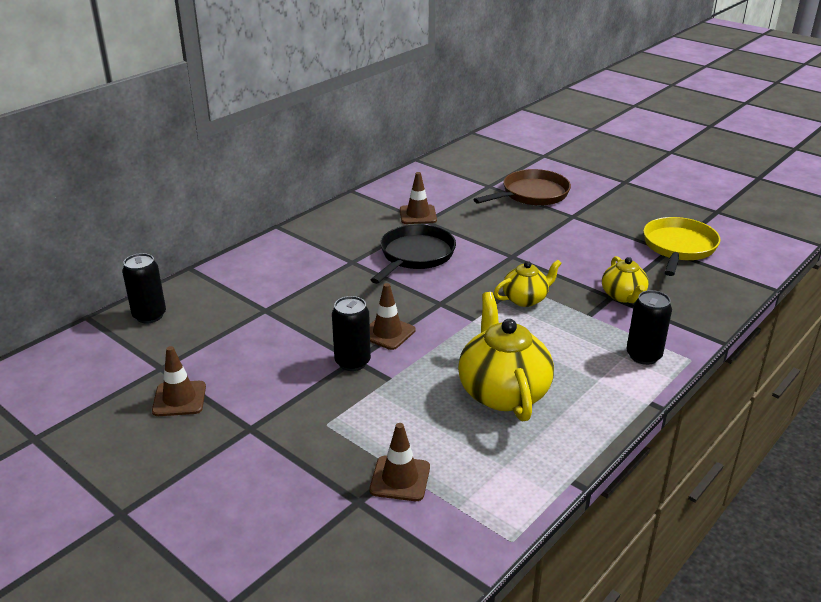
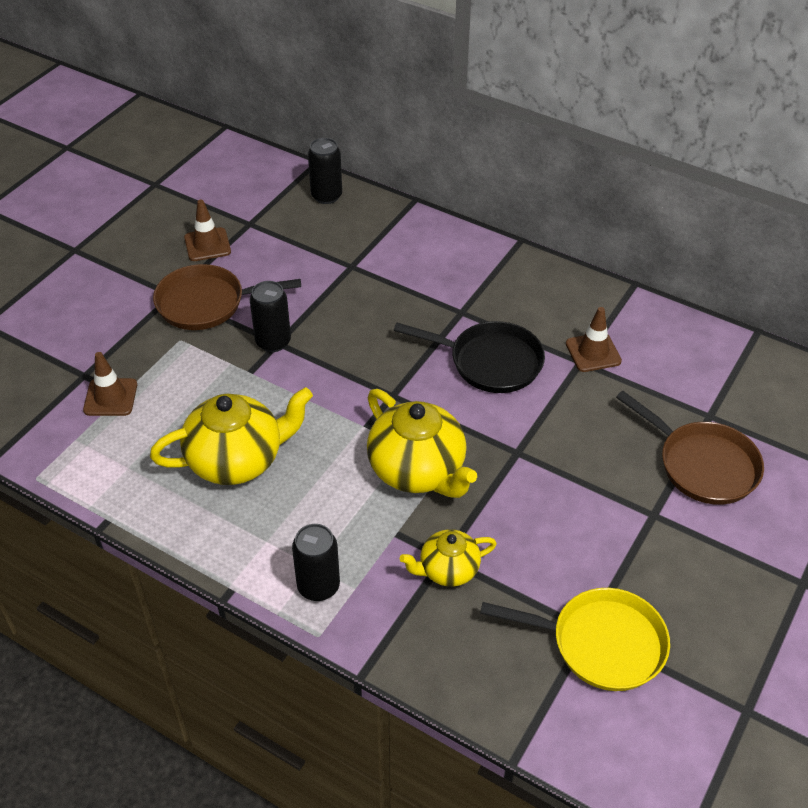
camera: 80 degrees right, 15 degrees up
brown traffic cone [370,283,415,350] -> none
yellow teapot [494,260,562,307] -> yellow teapot [367,389,477,498], size x1.75
none -> brown pan [153,264,301,330]

